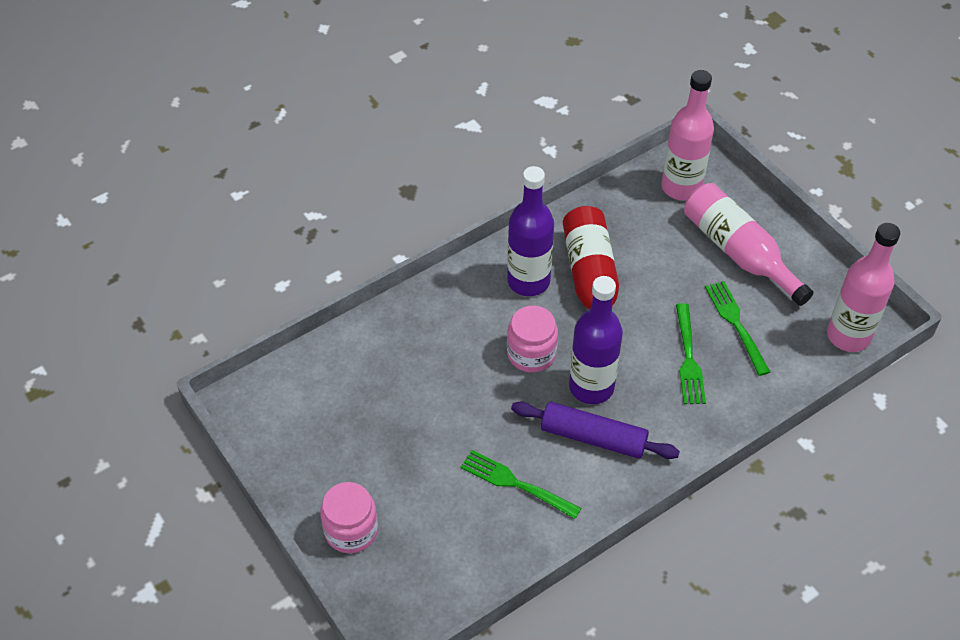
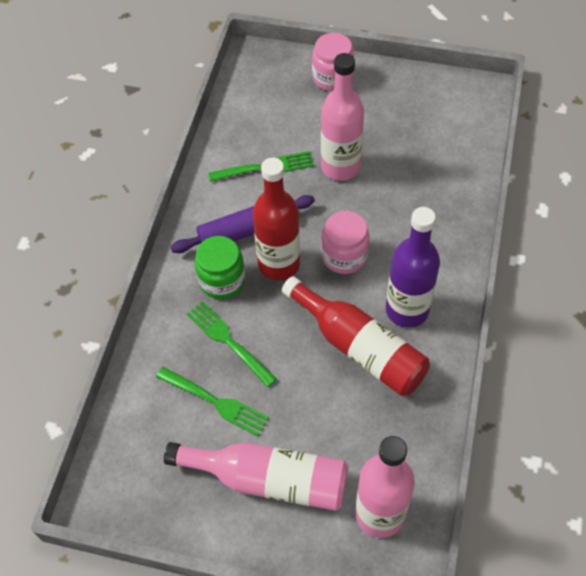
camera: 140 degrees right, 5 degrees up
purple bottle [569,276,623,404] -> red bottle [253,157,300,281]
pink bottle [827,223,900,352] -> pink bottle moved to [321,53,364,181]
none -> green jar [195,236,245,299]

